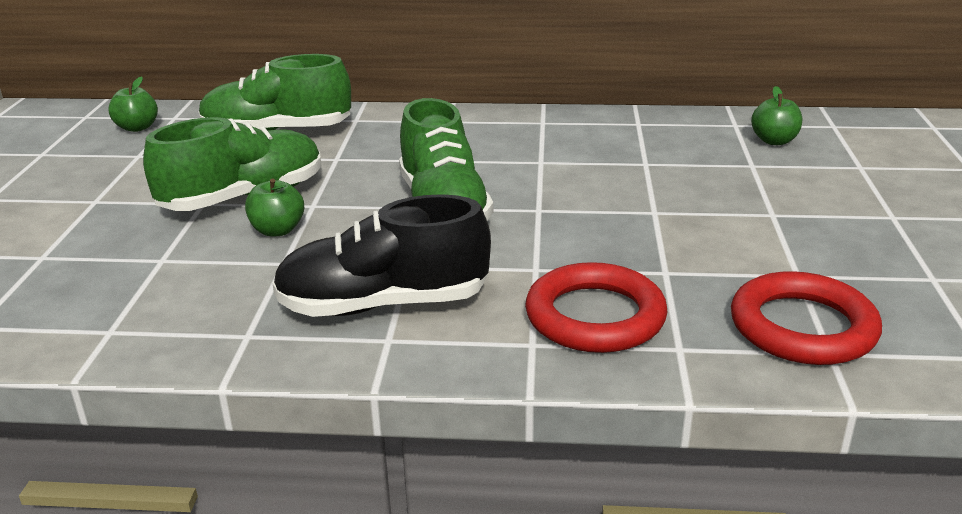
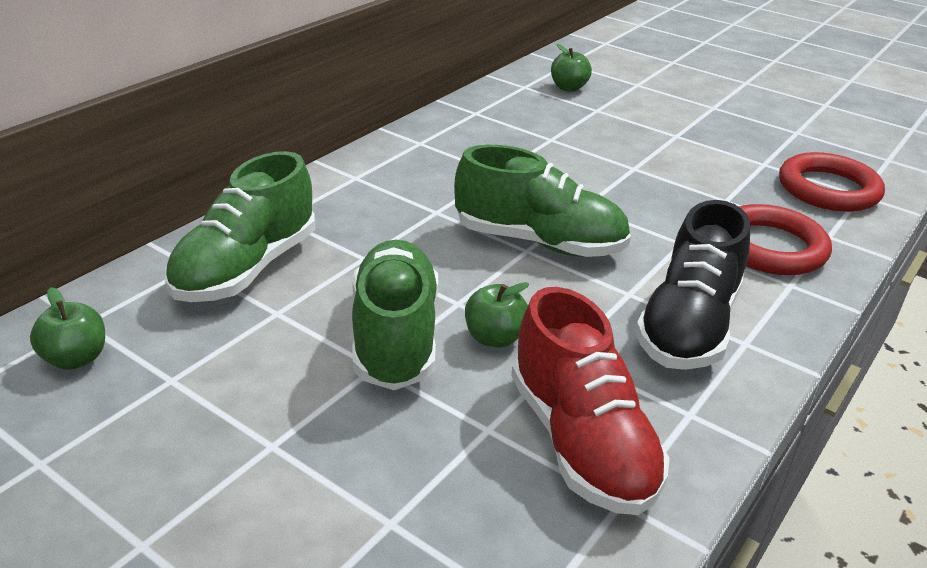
camera: 60 degrees left, 5 degrees up
none -> red shoe [511,287,670,515]

